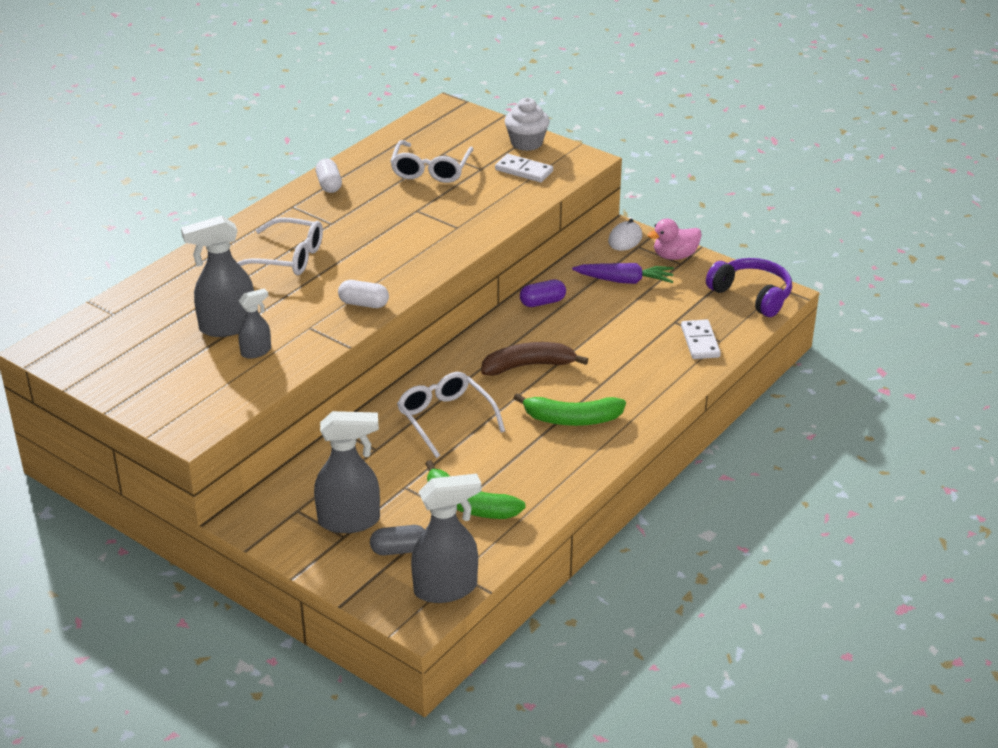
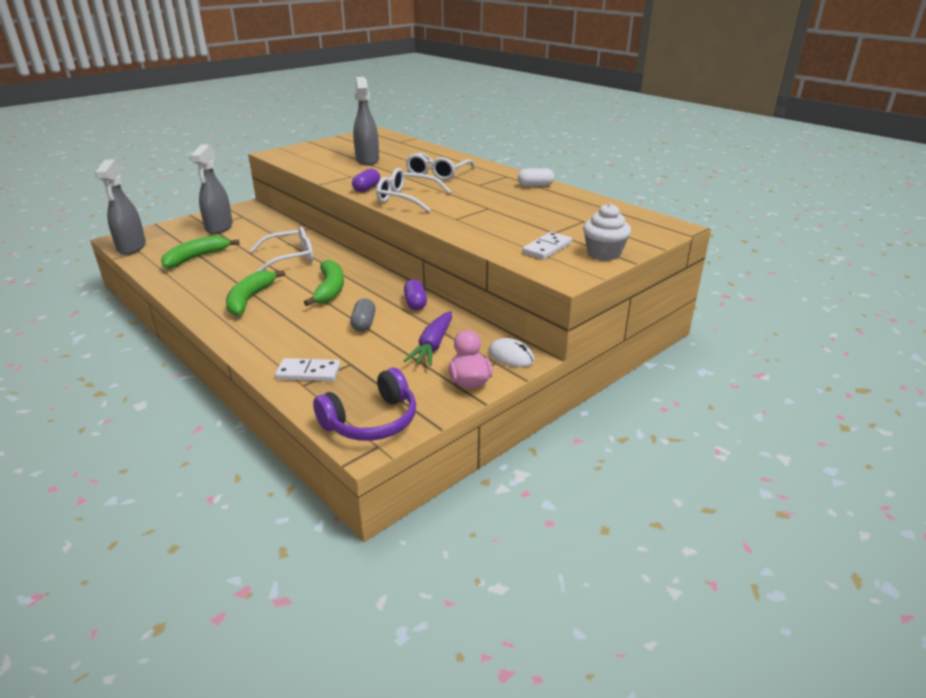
camera: 100 degrees right, 5 degrees down
grey spray bottle [238,288,271,359] -> none
white capsule [338,280,389,308] -> purple capsule [352,169,380,192]
grey capsule [370,525,425,555] -> grey capsule moved to [350,298,376,332]
white glasses [390,140,473,183] -> white glasses moved to [376,168,451,212]
brown banana [481,342,589,376] -> green banana [304,260,344,306]

